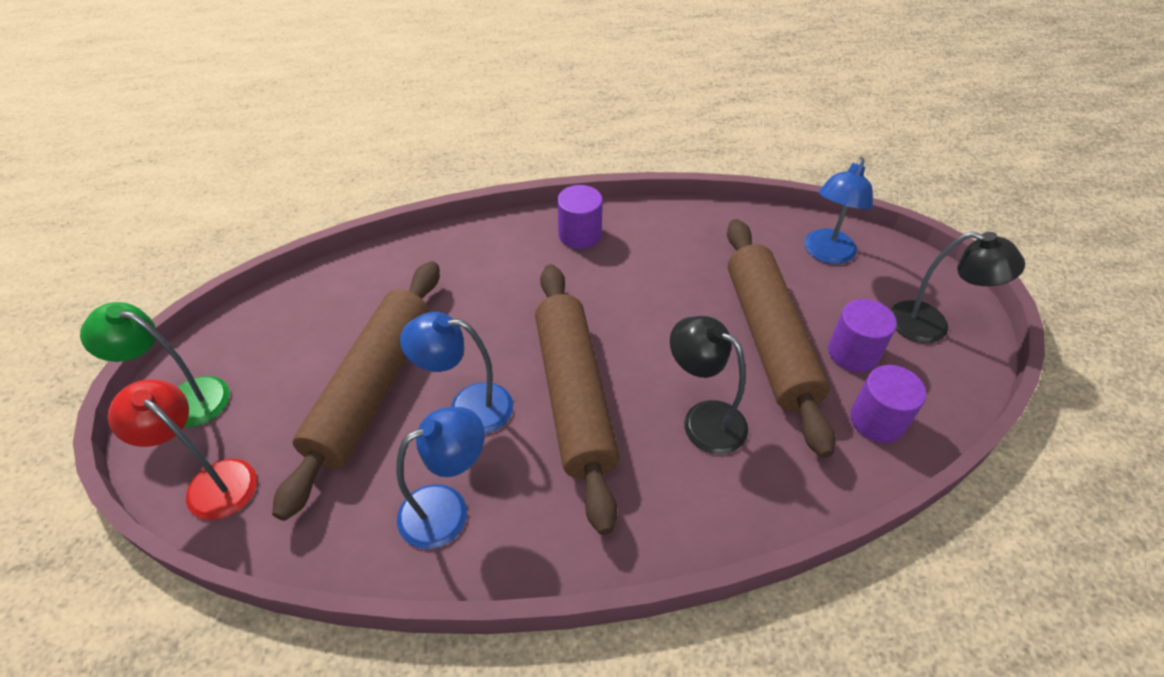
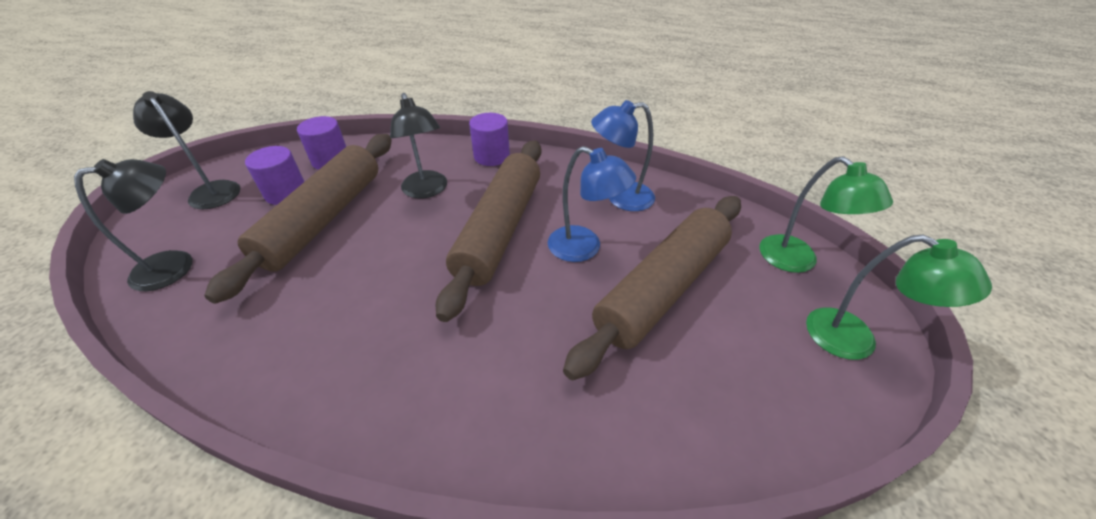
camera: 155 degrees left, 5 degrees down
red lamp [108,380,257,520] -> green lamp [759,156,893,273]
purple cylinder [557,185,603,249] -> purple cylinder moved to [469,113,510,166]
blue lamp [804,157,873,264] -> black lamp [74,159,192,291]

